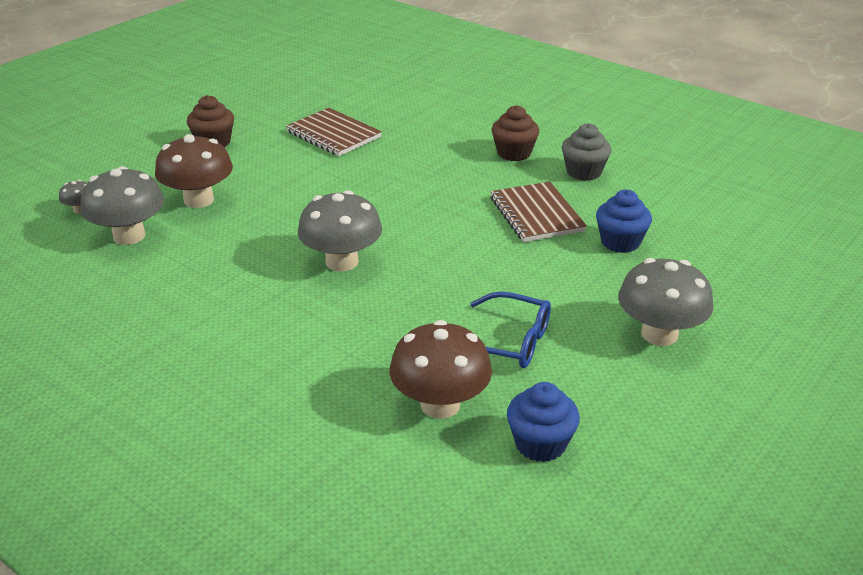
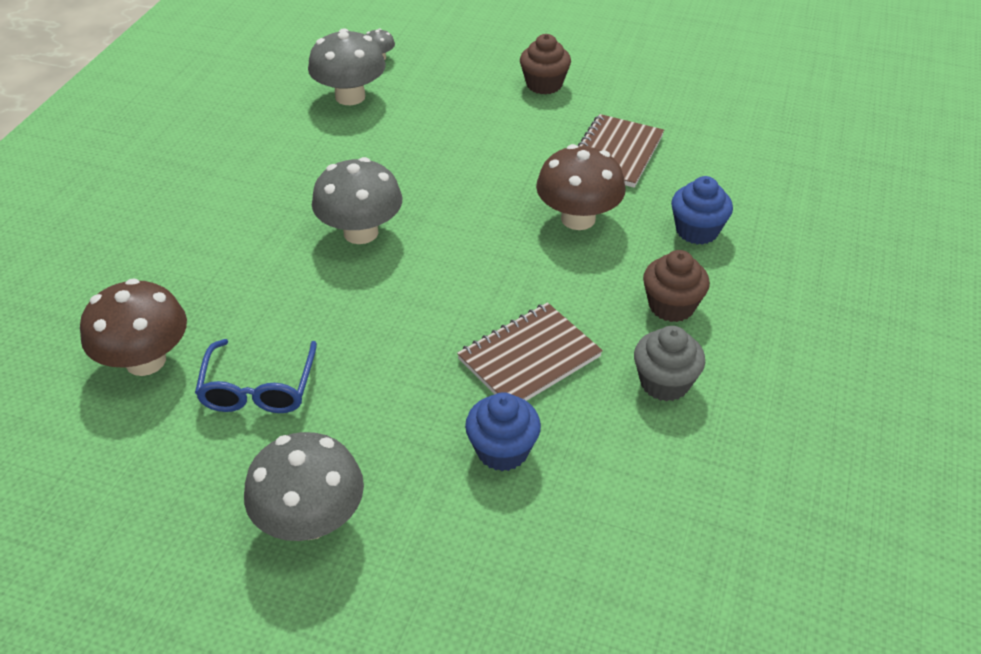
camera: 70 degrees right, 10 degrees up
brown mushroom [155,134,233,208] -> brown mushroom moved to [536,144,626,230]
blue cupcake [507,382,580,462] -> blue cupcake moved to [671,176,733,245]

